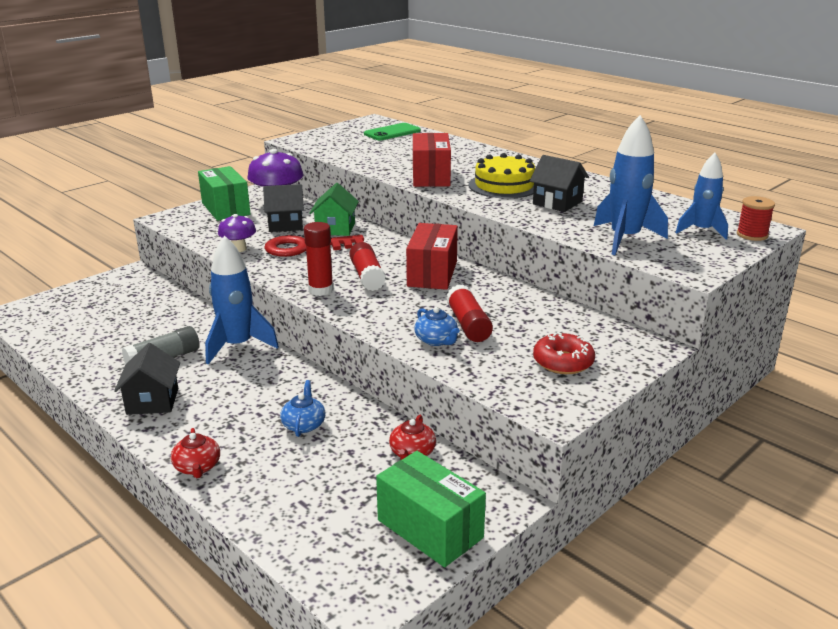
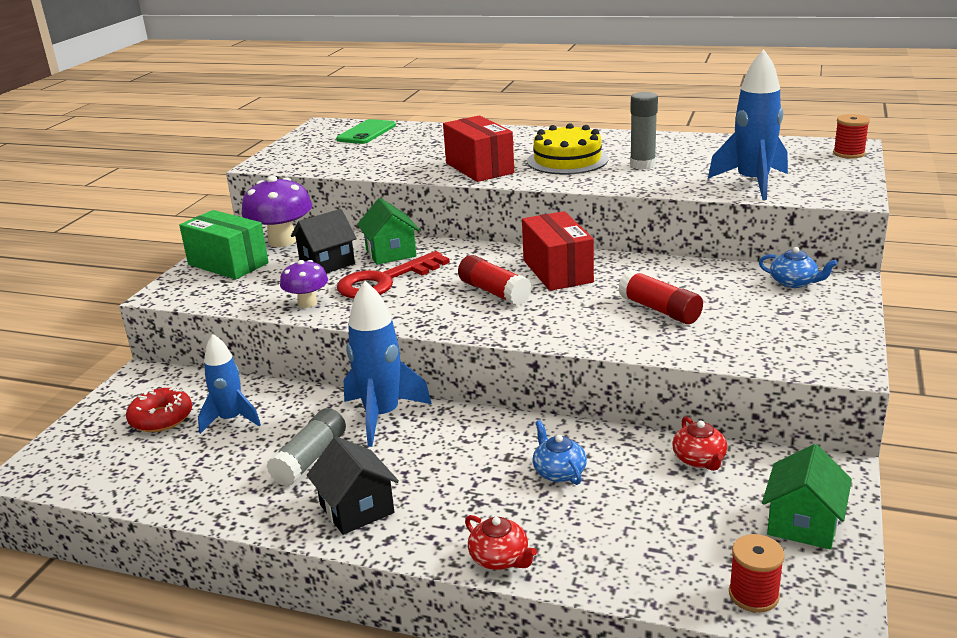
camera: 25 degrees left, 0 degrees up
red glue stick [304,222,334,296] -> none
green box [376,451,486,567] -> green house [762,444,852,549]
blue teapot [414,307,460,346] -> blue teapot moved to [759,247,837,288]
black house [530,155,589,212] -> grey glue stick [630,92,658,169]
red donut [533,332,595,374] -> red donut moved to [126,387,192,432]
blue rocket [675,153,728,240] -> blue rocket moved to [198,334,261,434]
none -> red spool [729,534,785,613]

